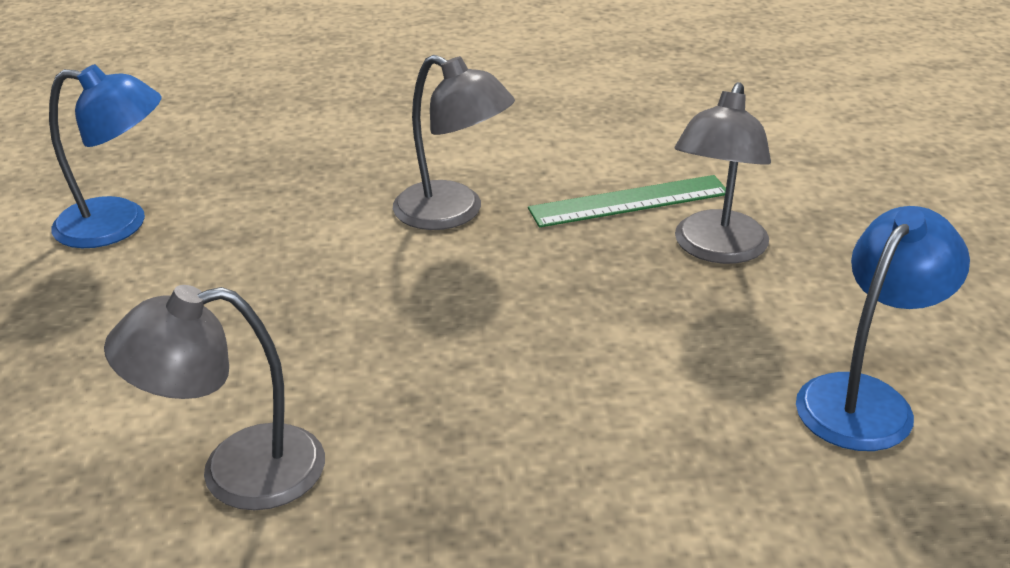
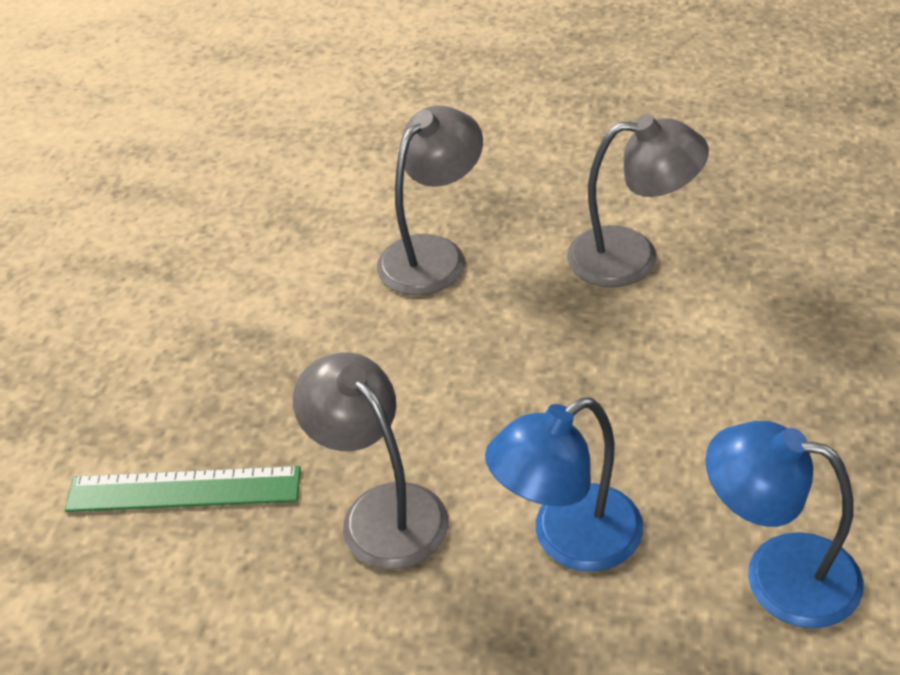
camera: 160 degrees left, 10 degrees up
grey lamp [674,82,771,264] -> grey lamp moved to [377,106,483,296]
blue lamp [796,206,970,451] -> blue lamp moved to [485,397,643,571]

